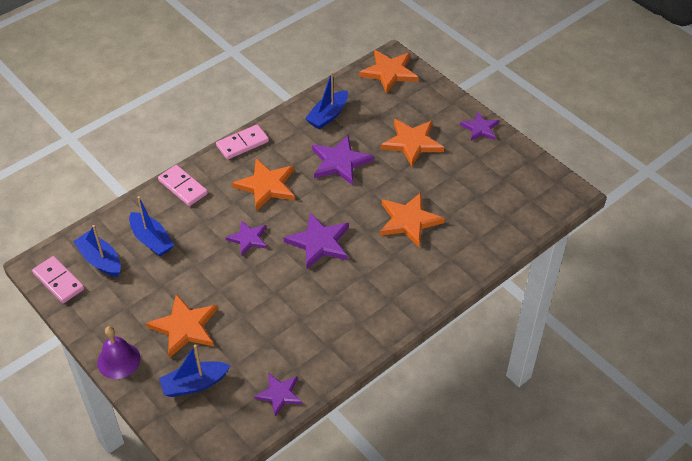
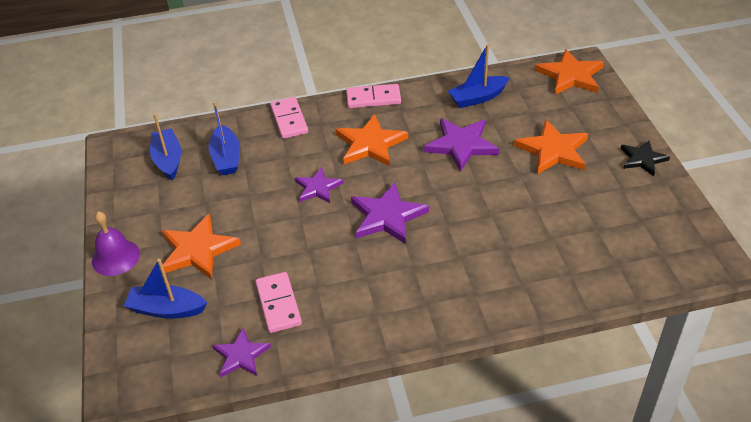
camera: 30 degrees right, 5 degrees down
pink domino [32,256,84,303] -> pink domino moved to [255,272,302,333]
orange star [380,193,445,247] -> none
purple star [460,112,499,141] -> black star [621,141,670,176]

